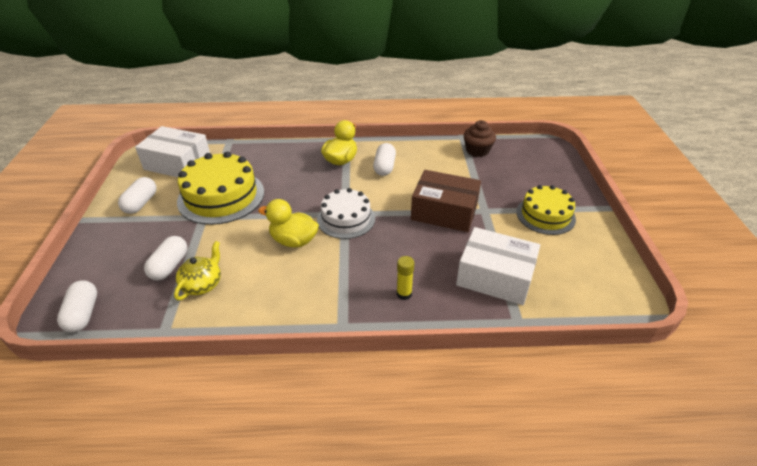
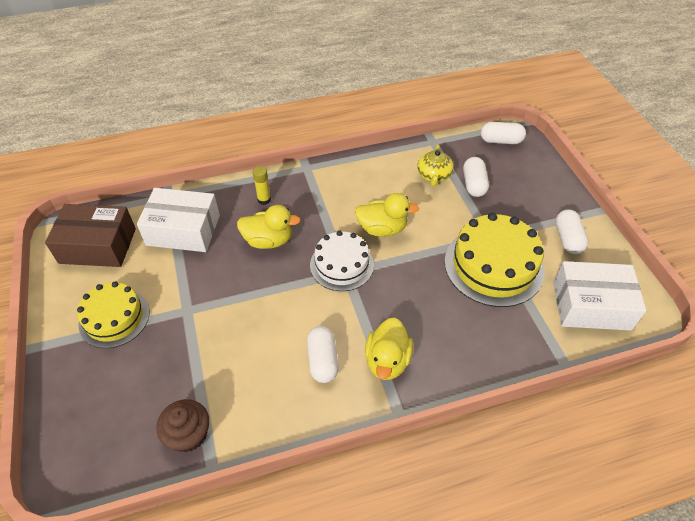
camera: 165 degrees right, 10 degrees up
white capsule [57,280,97,333] -> white capsule turned 60 degrees counterclockwise [481,122,526,144]
brown box [411,170,481,232] -> brown box moved to [45,204,136,267]
none -> yellow duck [237,205,301,249]

